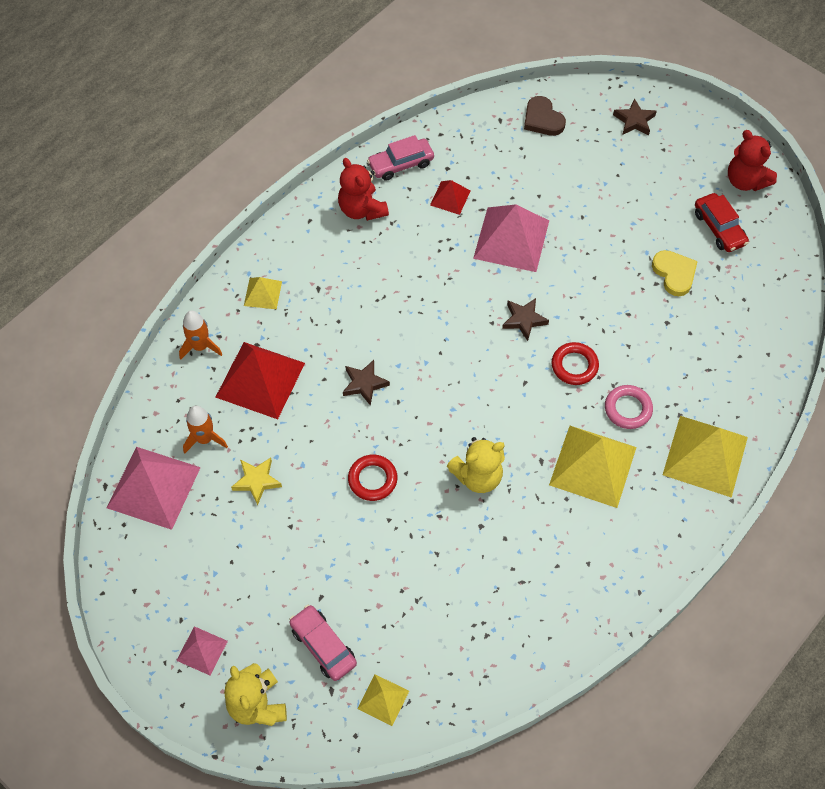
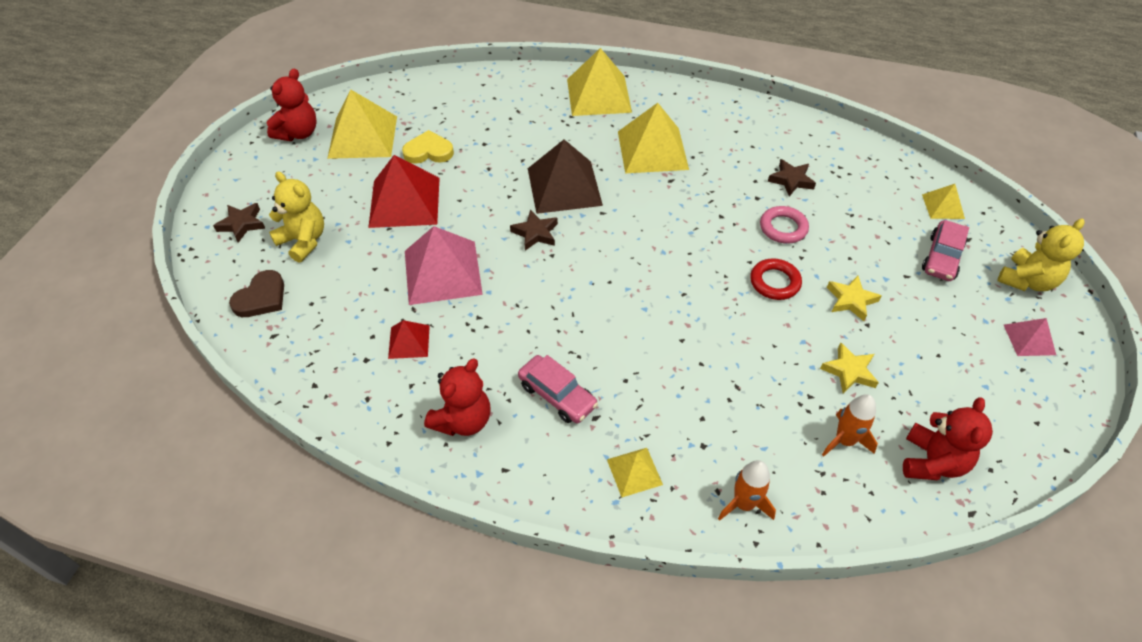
camera: 115 degrees left, 10 degrees down
pink pyramid [107,447,201,530] -> red teddy bear [903,397,993,480]
red pyramid [216,342,305,419] -> red pyramid moved to [368,155,440,228]
brown star [343,360,390,406] -> brown star moved to [768,159,816,197]
pink car [367,135,434,181] -> pink car moved to [518,355,598,423]
yellow teddy bear [447,437,505,493] -> yellow teddy bear moved to [269,171,324,263]
red ring [552,342,599,385] -> brown pyramid [528,140,603,214]
pink ring [605,385,653,429] -> pink ring moved to [760,206,809,244]
yellow heart [652,250,698,296] -> yellow heart turned 45 degrees clockwise [402,130,454,164]
red car [695,193,749,252] -> yellow pyramid [327,89,397,159]
none -> yellow star [827,276,882,321]

